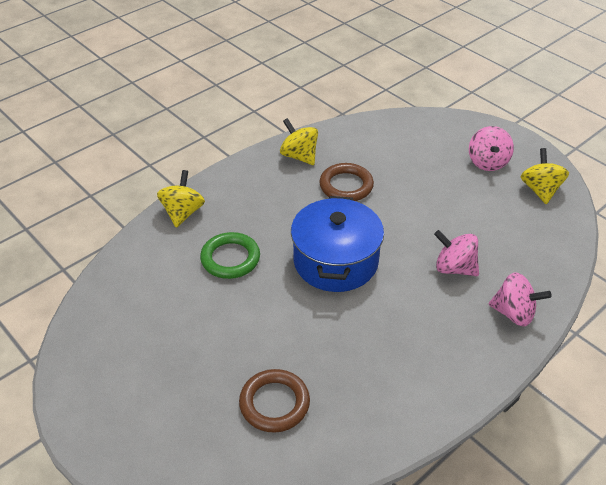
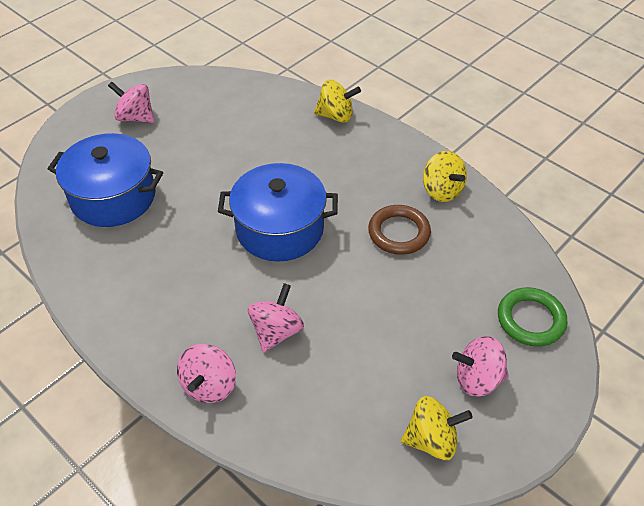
camera: 85 degrees right, 5 degrees up
green ring [200,232,260,279] -> green ring moved to [498,287,567,347]
brown ring [239,369,310,433] -> blue pot [48,133,163,227]
yellow spinning top [280,118,318,165] -> yellow spinning top turned 105 degrees clockwise [423,151,467,202]
none -> pink spinning top [108,82,155,123]

